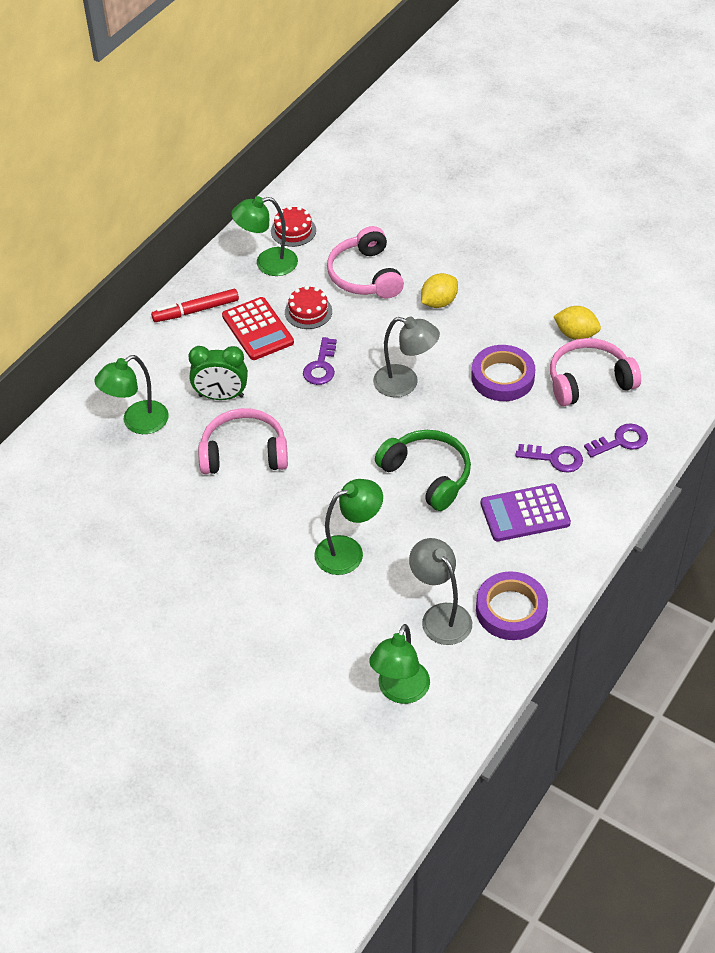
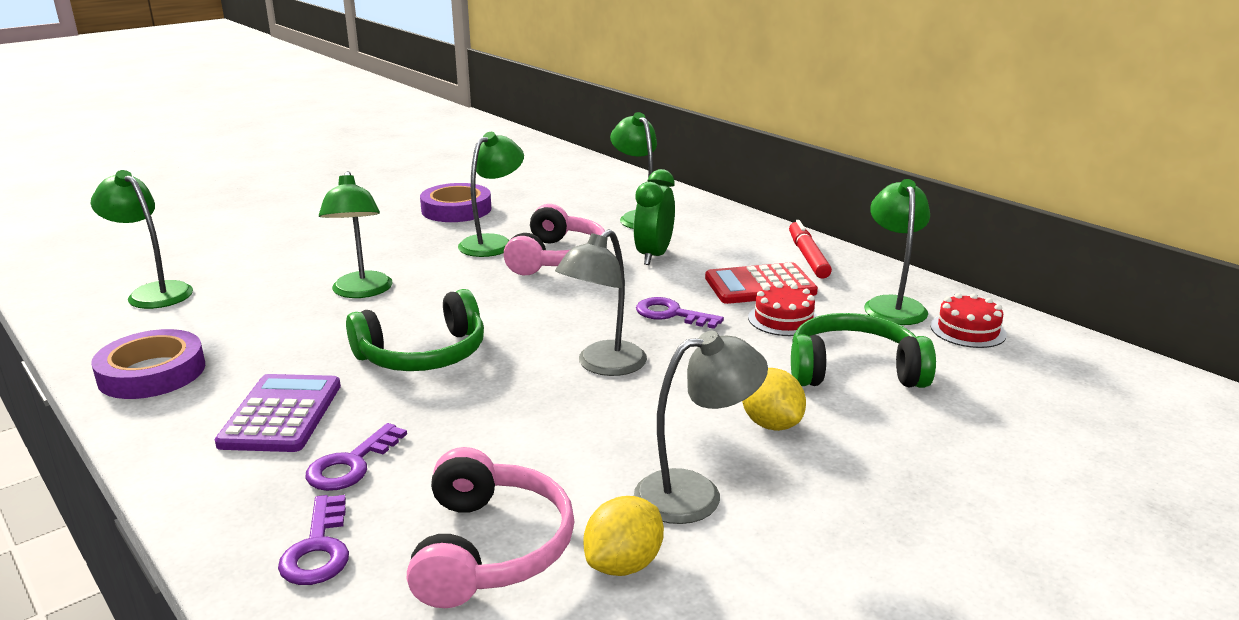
camera: 105 degrees right, 25 degrees down
pink headphones [327,226,404,299] -> green headphones [791,313,936,388]
grey lamp [409,538,472,645] -> grey lamp moved to [634,331,768,524]
purple tape [471,345,535,401] -> purple tape moved to [420,183,491,222]
none -> green lamp [458,132,524,257]

